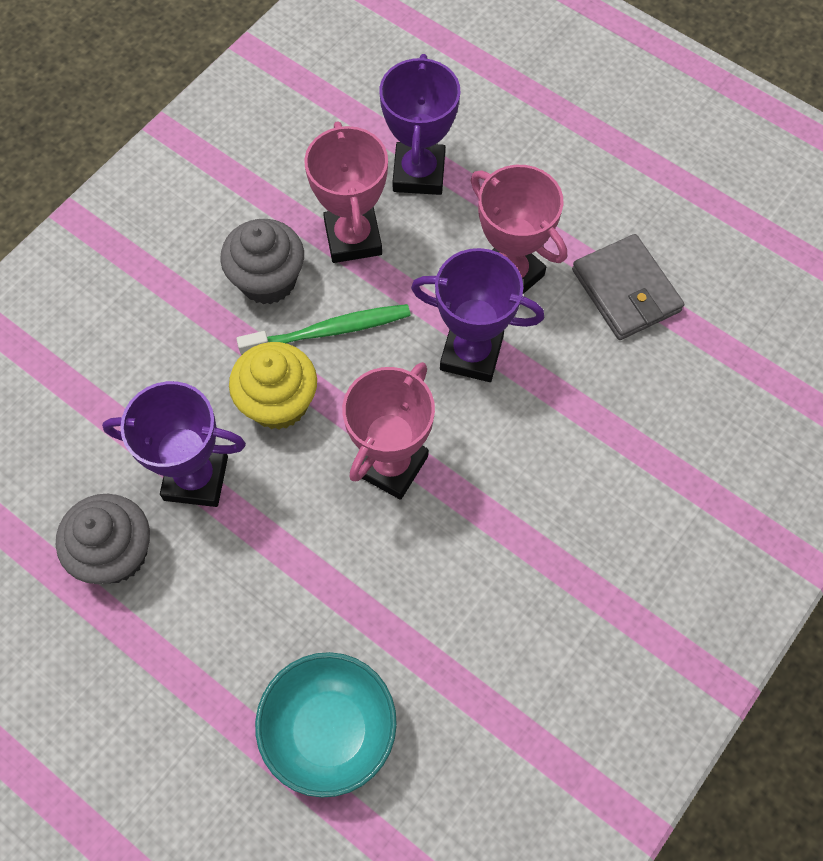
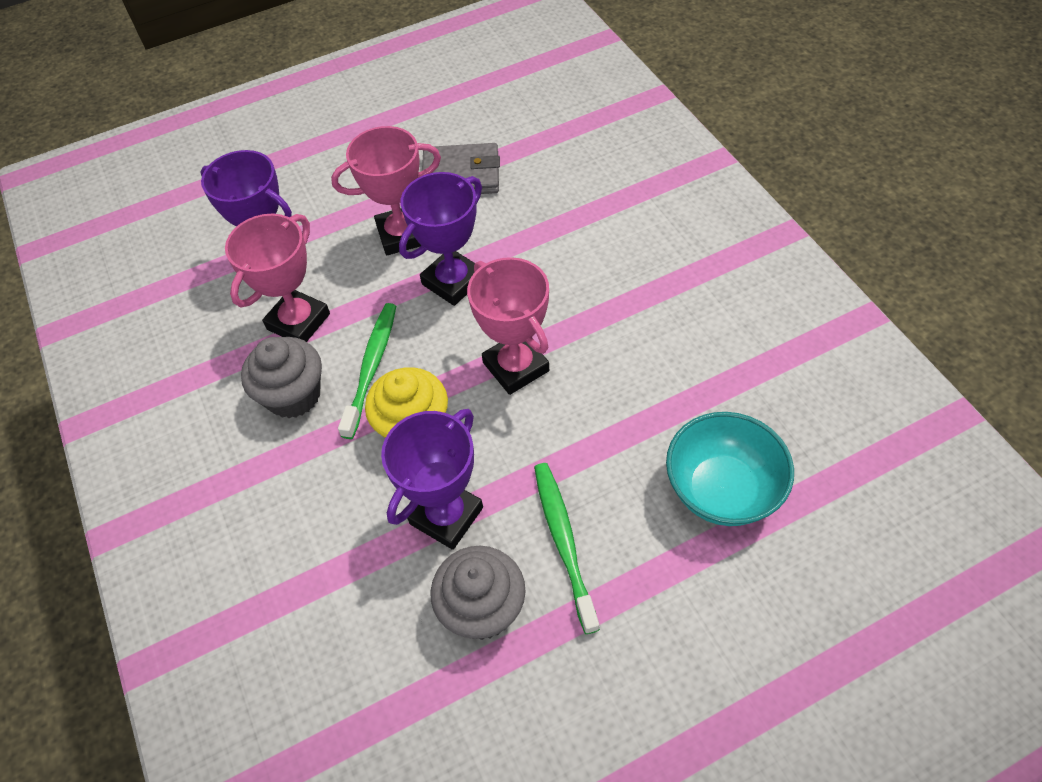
camera: 60 degrees left, 10 degrees down
pink trophy [304,122,388,263] -> pink trophy turned 75 degrees counterclockwise [225,214,330,342]
none -> green toothbrush [534,463,600,634]

